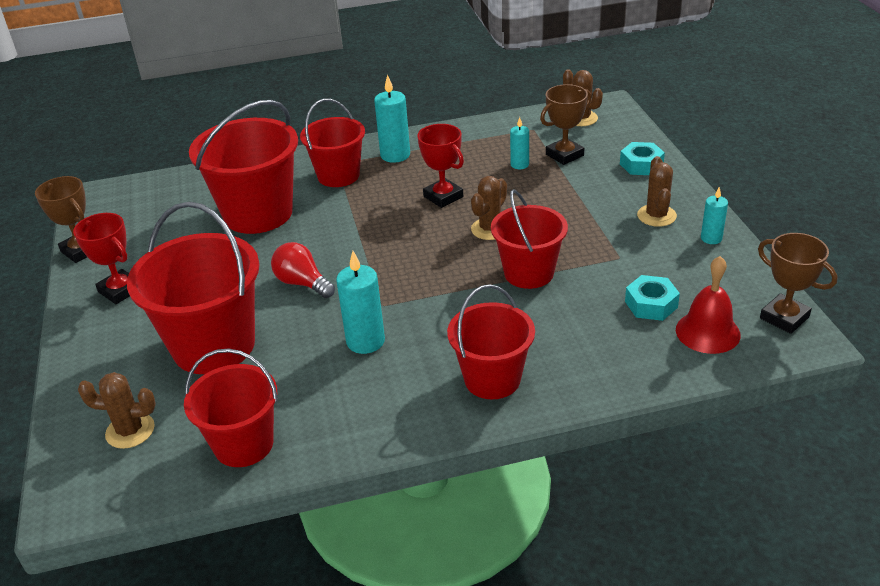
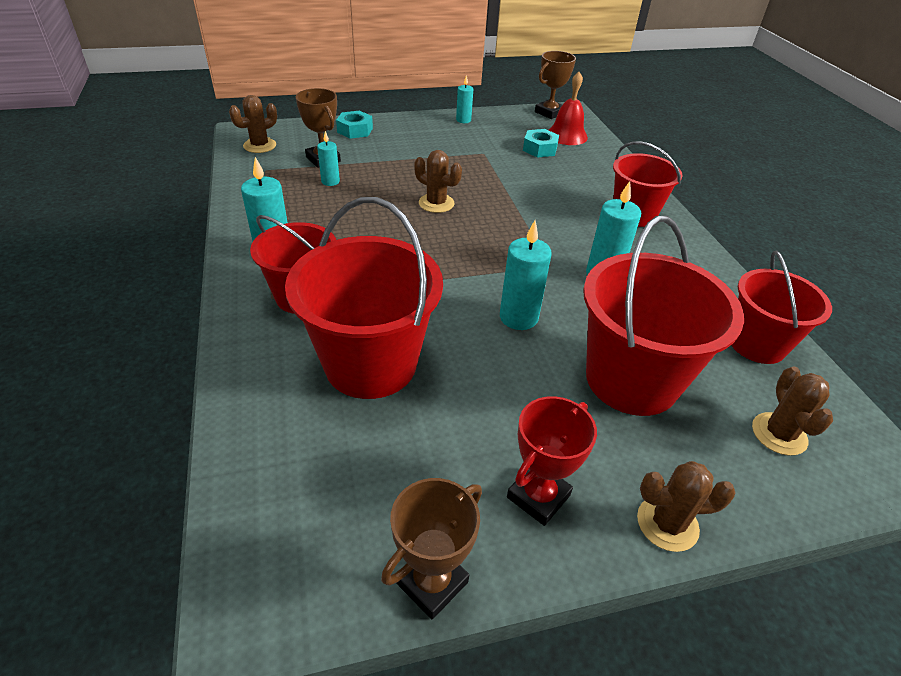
camera: 95 degrees left, 5 degrees up
red light bulb [271,242,335,298] -> turquoise candle [500,221,552,330]
red trophy [417,124,464,208] -> none
red bucket [491,189,568,289] -> none
brown cactus [637,156,677,227] -> brown cactus moved to [637,461,736,552]

